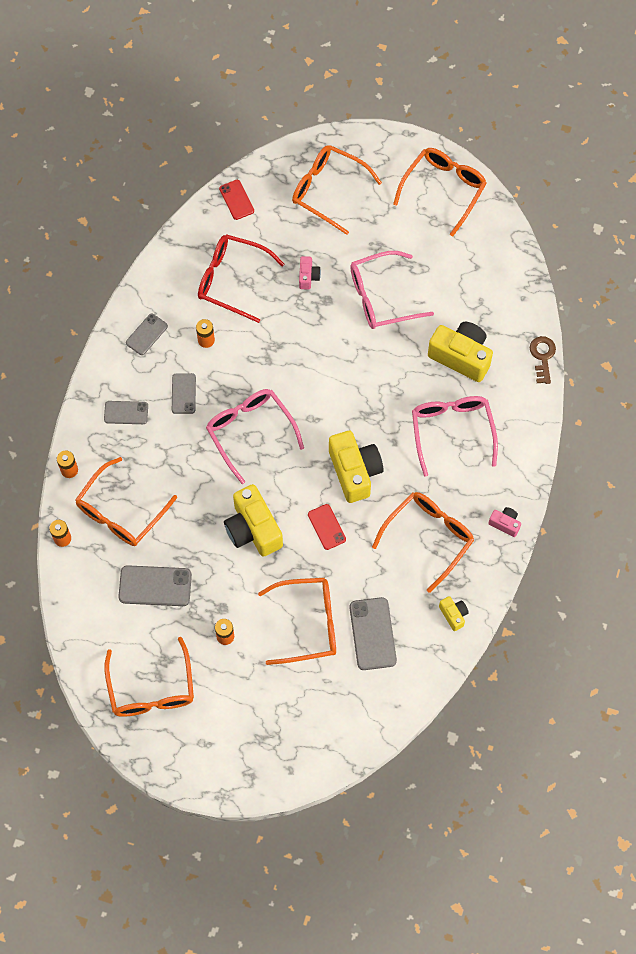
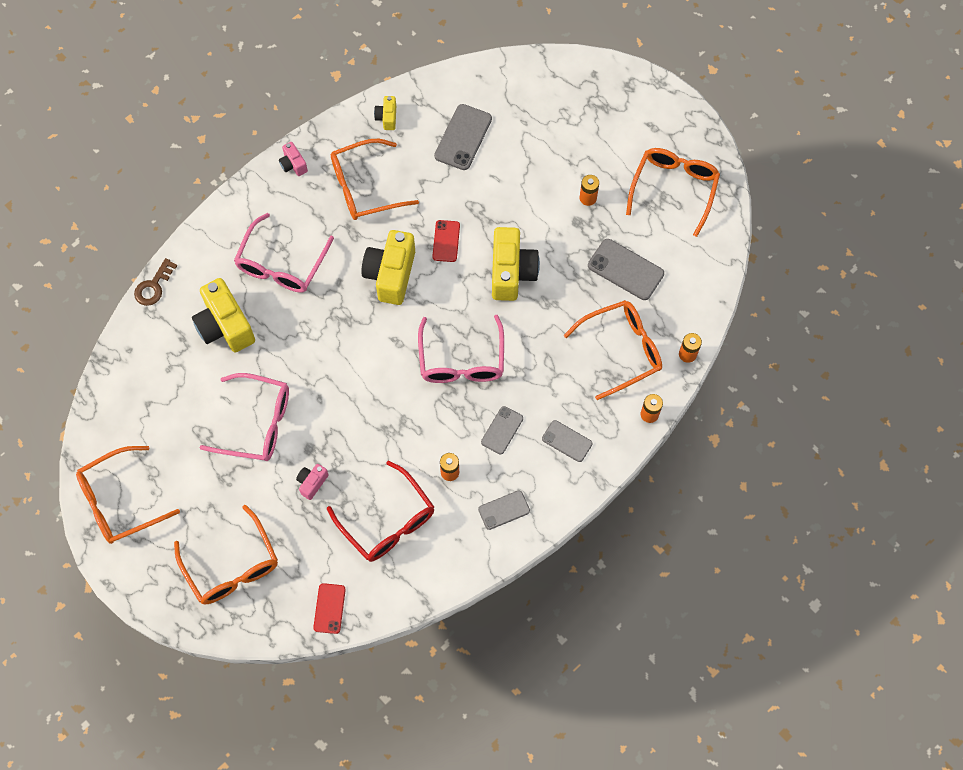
camera: 150 degrees left, 0 degrees up
orange glasses [258,578,336,665] -> none

